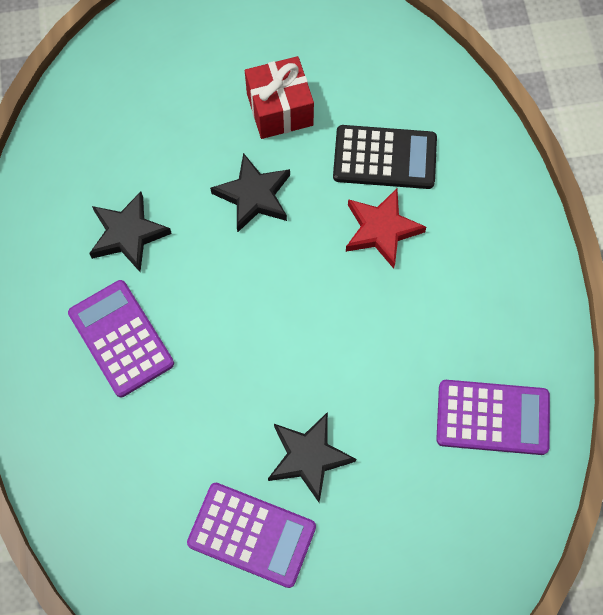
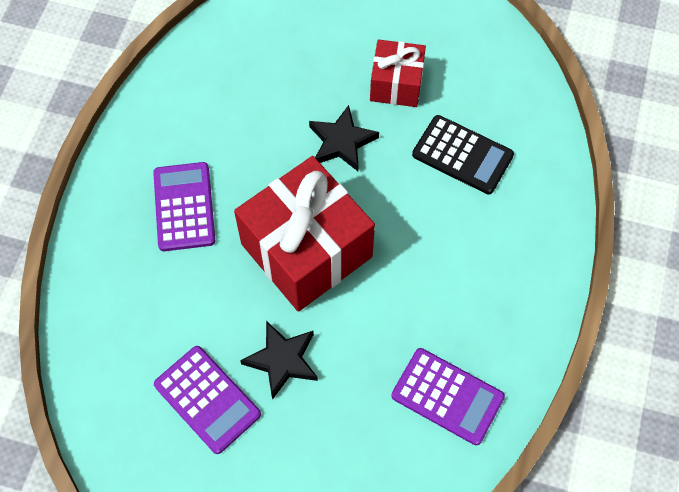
camera: 25 degrees right, 5 degrees down
black star [89,192,172,272] -> none
red star [346,188,426,269] -> none
none -> red gift [234,156,375,312]

